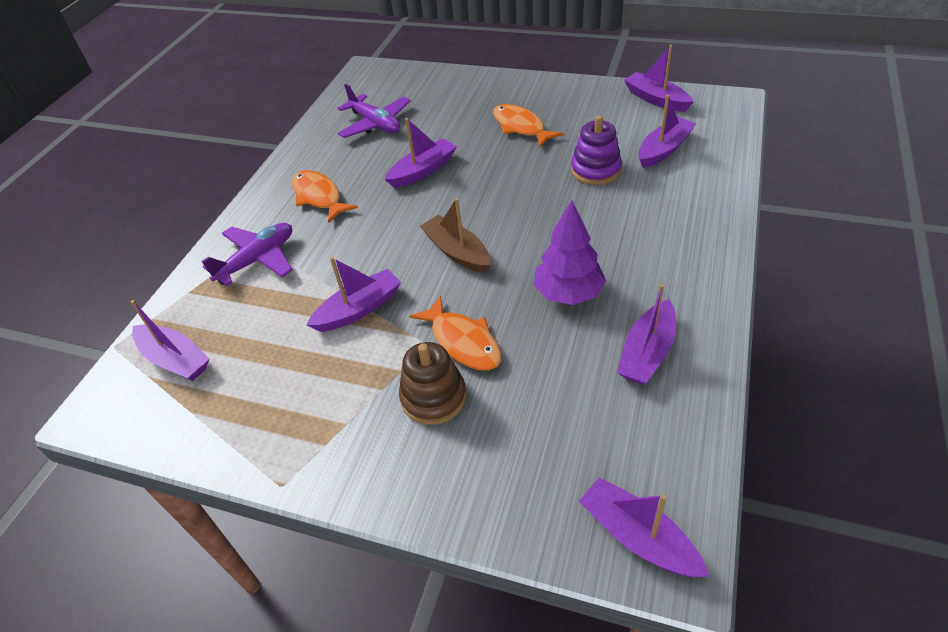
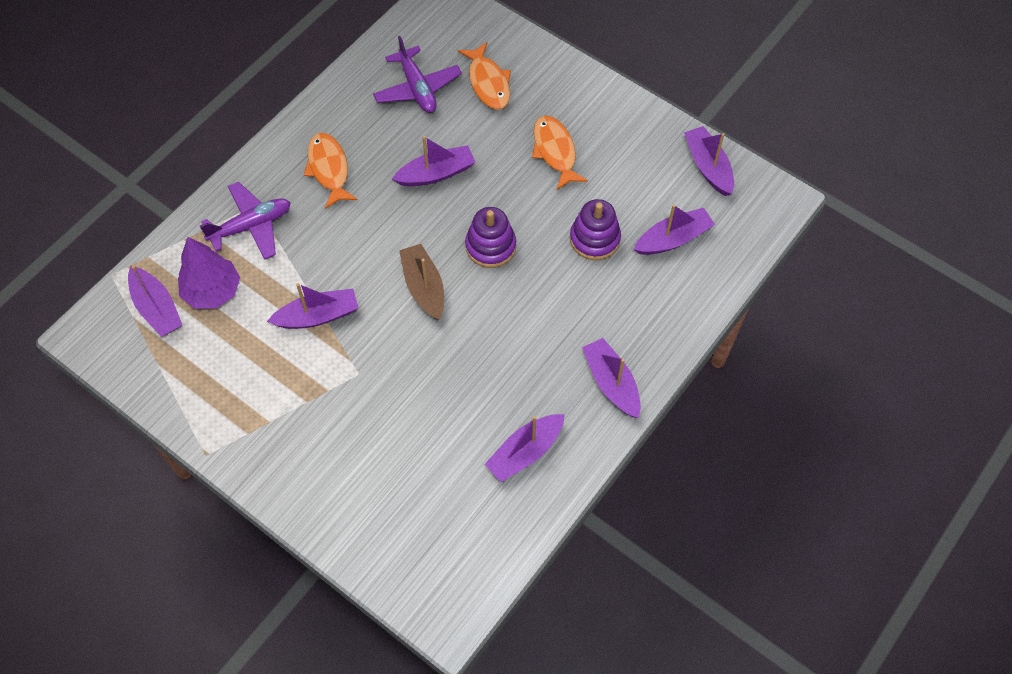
camera: 15 degrees right, 15 degrees up
brown stacking toy [399,342,467,425] -> none
orange fish [409,295,502,370] -> orange fish moved to [458,42,511,109]
purple tree [534,200,606,305] -> purple tree moved to [178,237,240,309]
purple boat [579,477,709,577] -> purple boat moved to [582,338,641,418]
none -> purple stacking toy [465,207,516,268]

